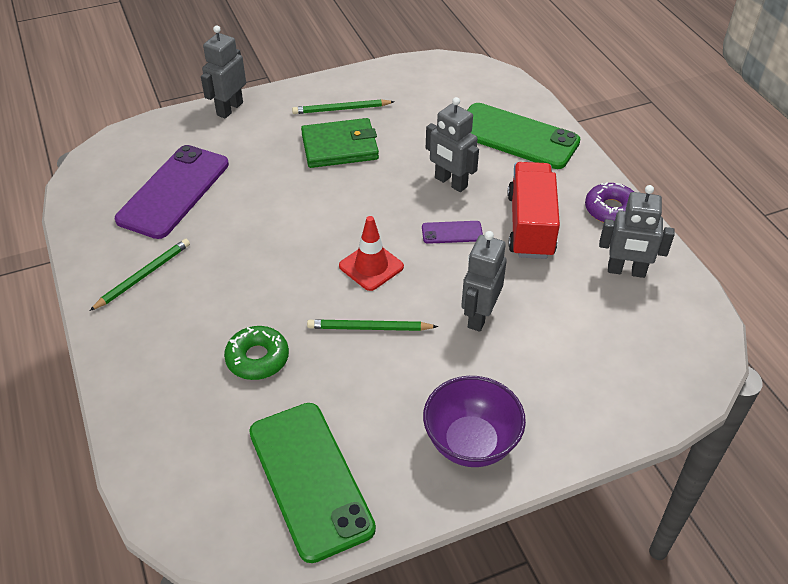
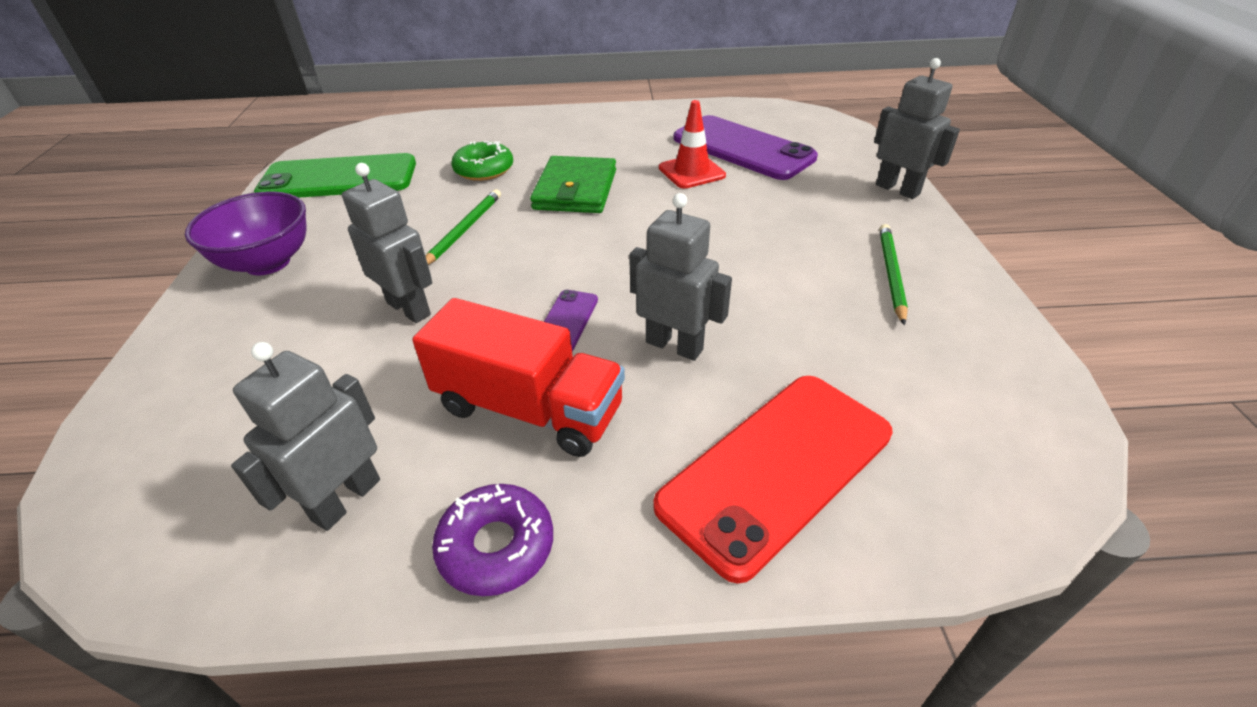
camera: 110 degrees right, 5 degrees down
green pencil [90,239,190,311] -> none
green wallet [301,118,379,168] -> green wallet moved to [530,156,616,213]
red traffic cone [339,216,404,291] -> red traffic cone moved to [659,100,726,189]
grey robot [426,97,479,192] -> grey robot turned 60 degrees clockwise [629,193,732,361]
green phone [467,103,580,169] -> red phone [653,376,892,584]

